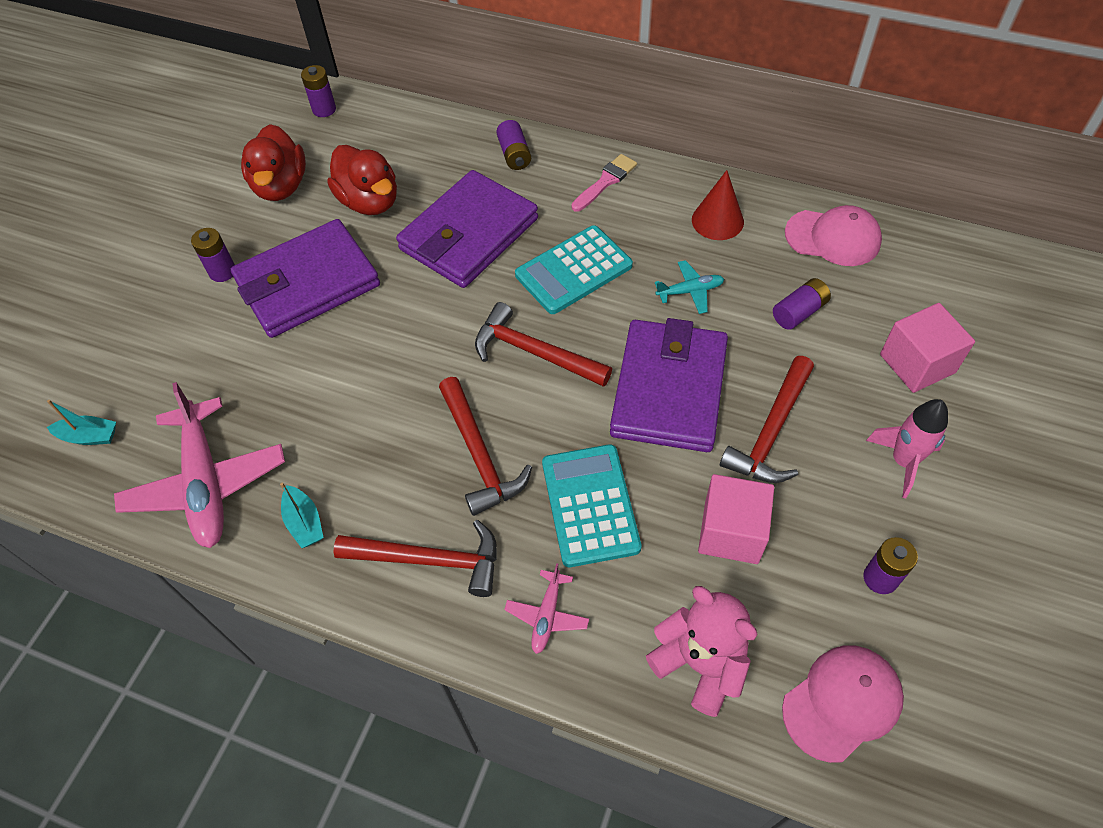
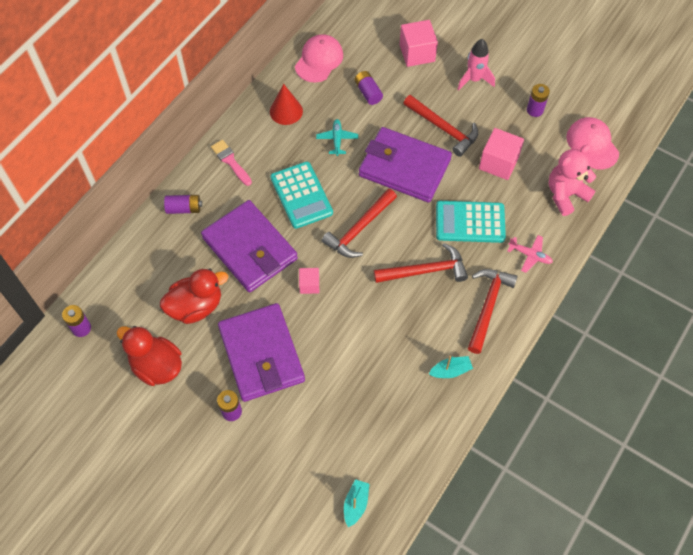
camera: 80 degrees left, 5 degrees up
pink plane [114,382,285,548] -> none
red duck [241,124,306,201] -> red duck turned 150 degrees counterclockwise [117,326,182,386]
none -> pink cube [299,268,319,294]

